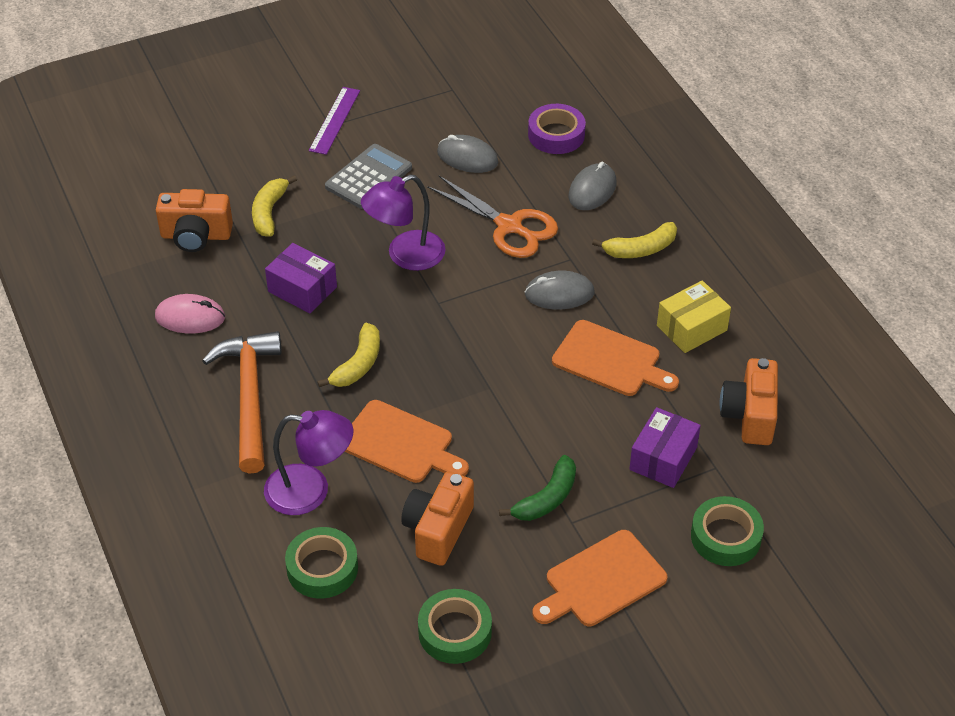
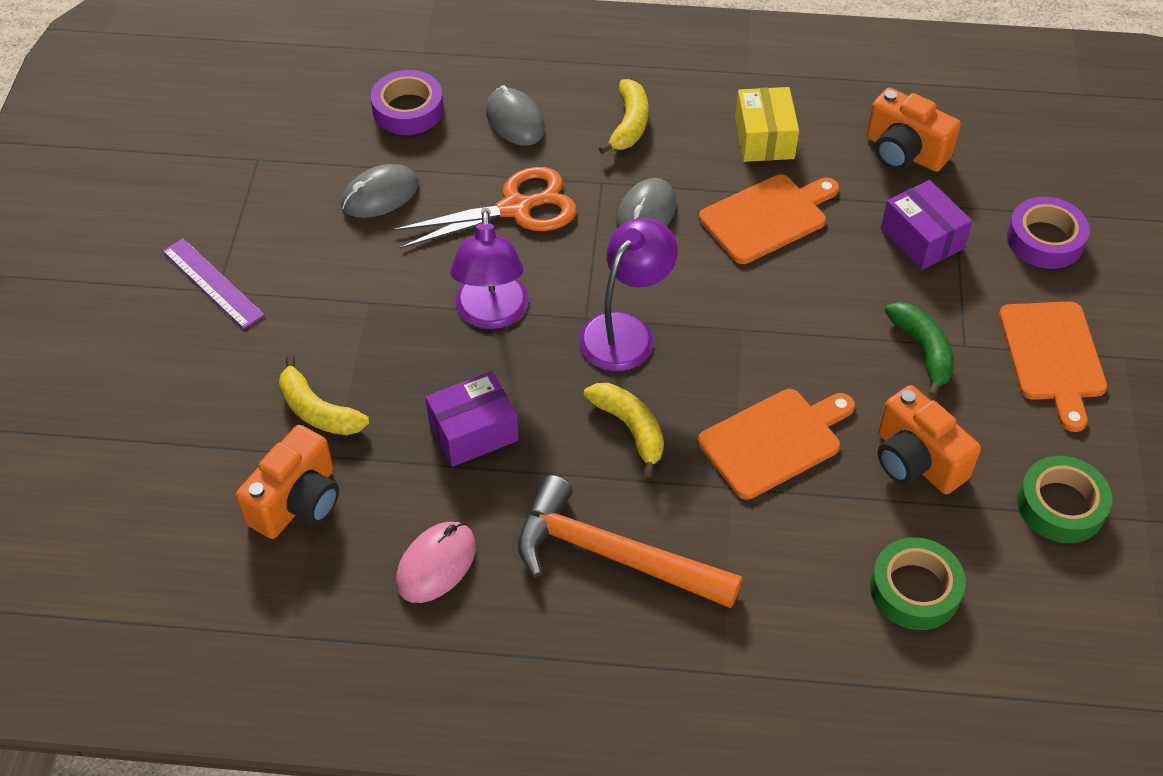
camera: 60 degrees left, 5 degrees up
purple lamp [264,410,353,515] -> purple lamp moved to [579,218,678,371]
grey calculator [325,144,412,209] -> none
green tape [691,496,764,566] -> purple tape [1007,197,1090,269]

